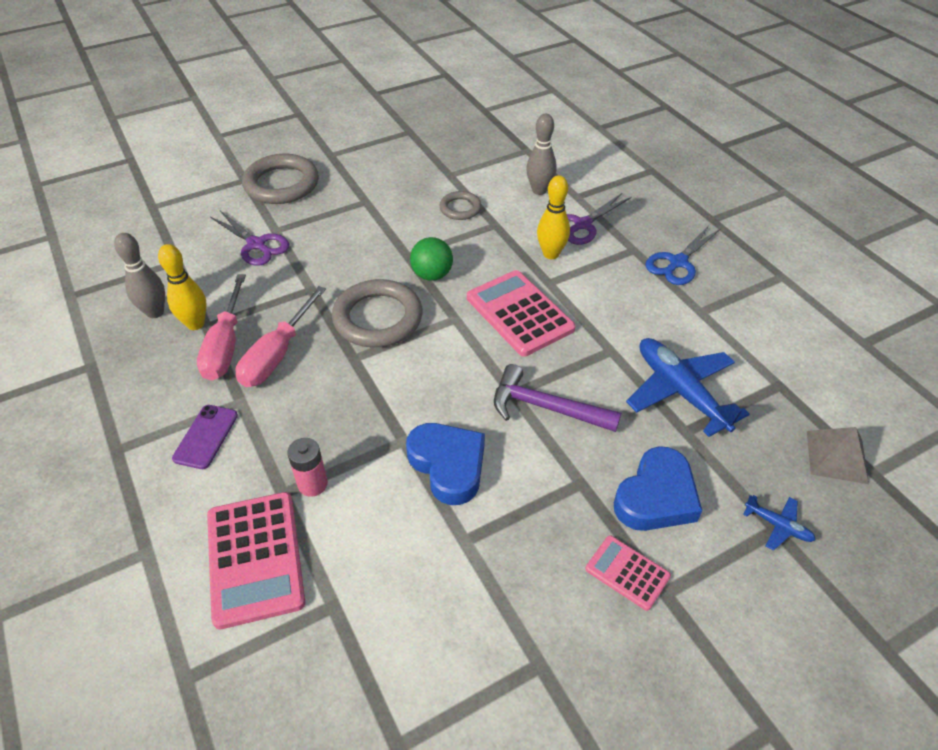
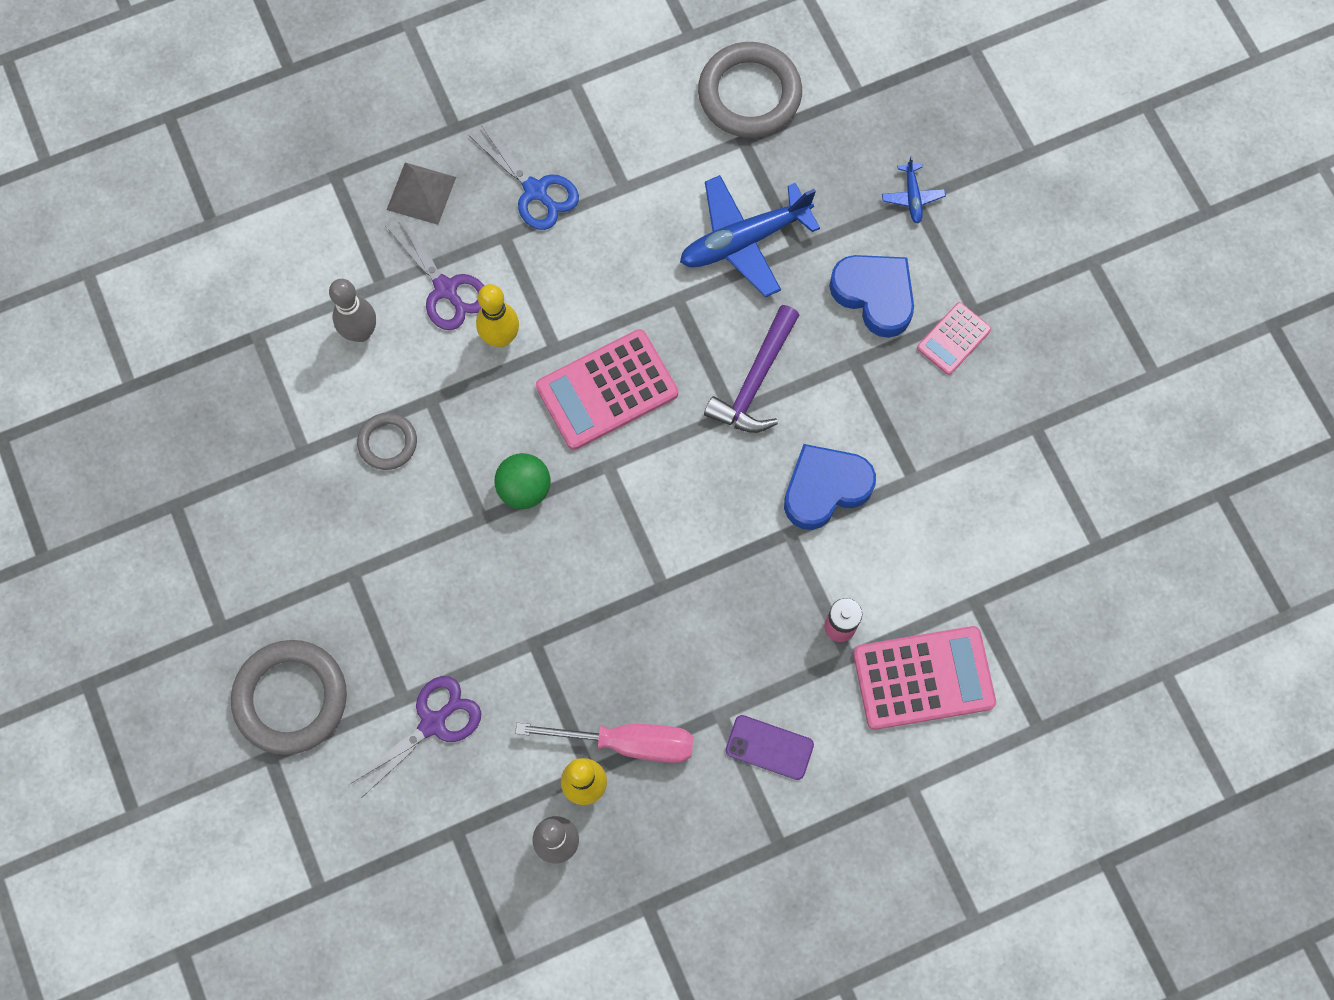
camera: 85 degrees left, 25 degrees up
pink screwdriver [236,286,326,387] -> none
grey ring [332,279,423,347] -> grey ring moved to [698,42,802,138]
blue plane [743,495,816,551] -> blue plane turned 135 degrees clockwise [882,156,946,224]
grey pyramid [807,427,869,484] -> grey pyramid moved to [387,163,456,225]

